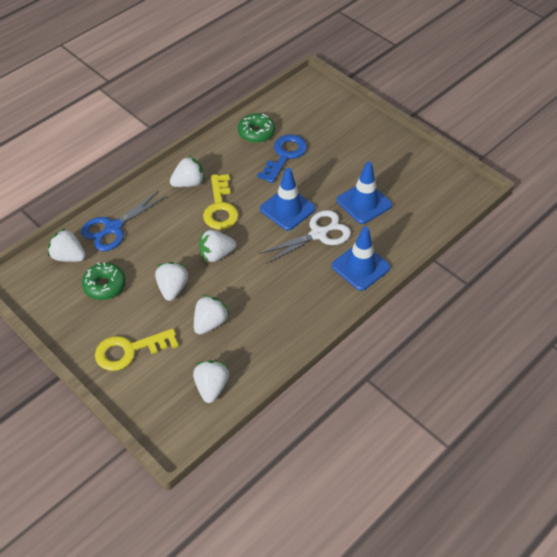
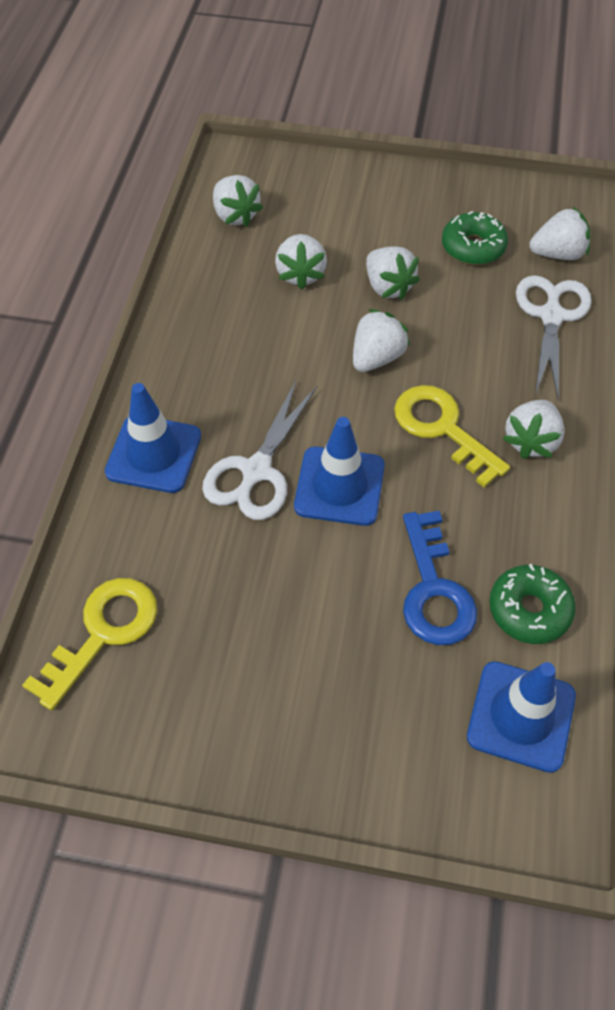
camera: 145 degrees right, 5 degrees up
blue scissors [81,190,167,251] -> white scissors [516,275,592,400]
yellow key [95,329,179,371] -> yellow key moved to [22,578,157,710]
blue traffic cone [337,162,392,224] -> blue traffic cone moved to [467,661,576,773]

